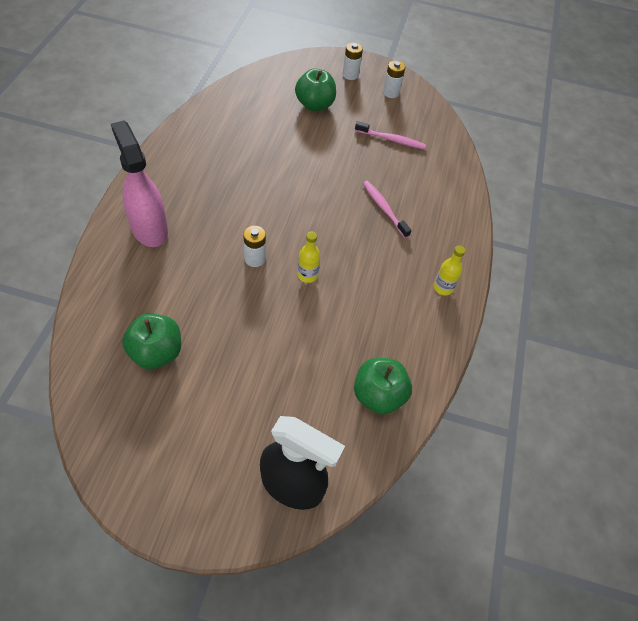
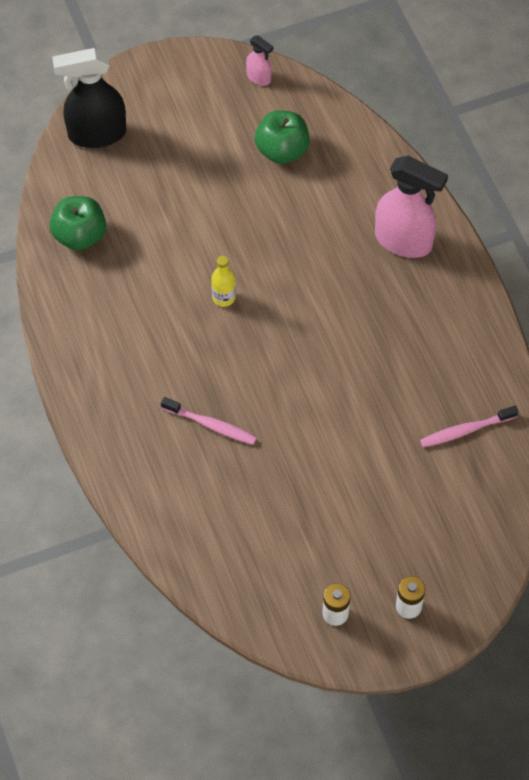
camera: 150 degrees right, 5 degrees up
white battery [244,226,266,267] -> none
green apple [295,68,336,111] -> none
pink toothbrush [355,121,426,149] -> pink toothbrush moved to [420,406,518,447]
yellow bottle [434,246,465,295] -> none
none -> pink spray bottle [246,35,273,86]

